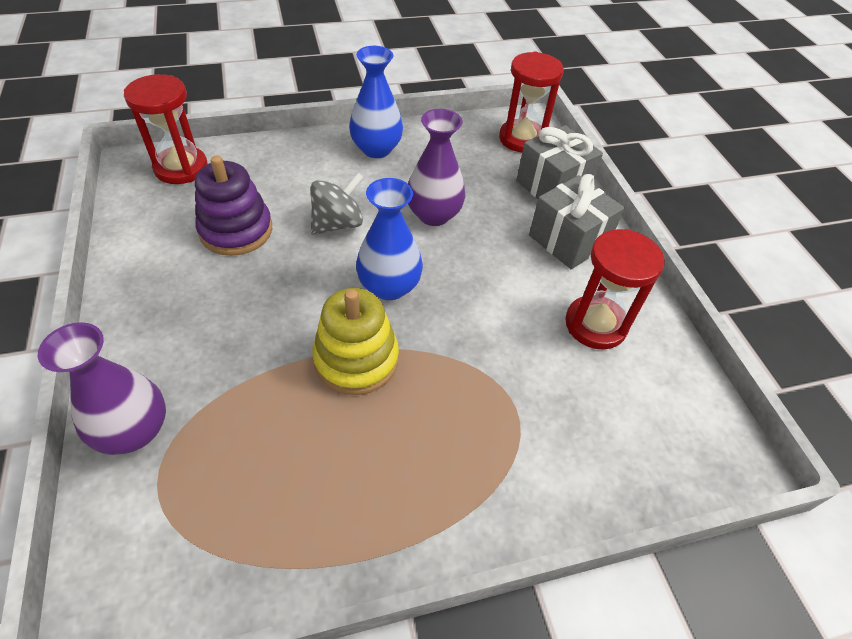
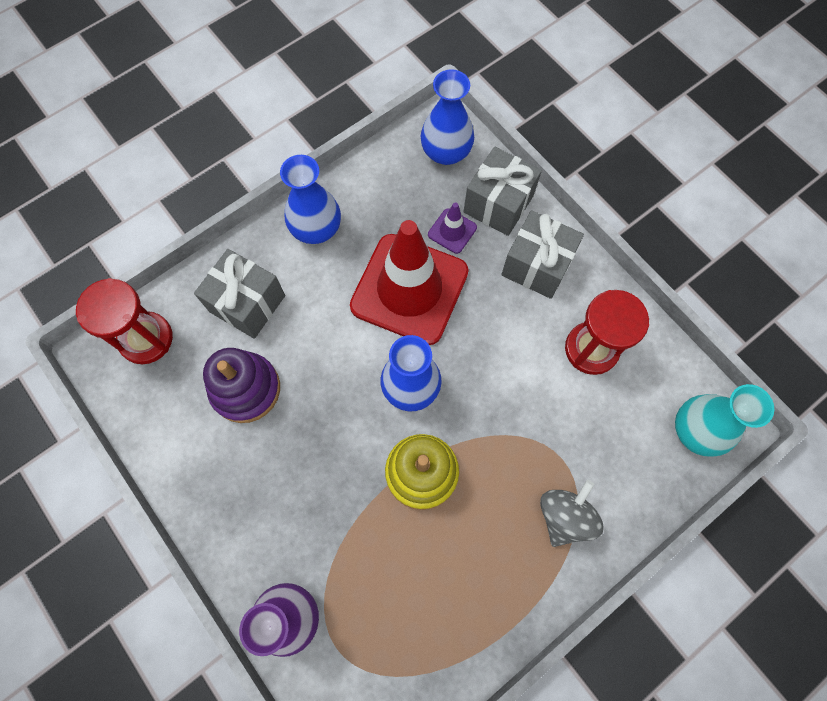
camera: 20 degrees left, 20 degrees up
grey spinning top [310,173,364,235] -> grey spinning top moved to [540,480,603,547]
purple vase [408,109,465,226] -> red traffic cone [350,220,469,345]
red hourglass [499,51,564,153] -> blue vase [421,69,474,165]
none -> grey gift [194,249,285,339]
none -> purple traffic cone [428,202,477,254]
none -> turquoise vase [675,384,775,457]

